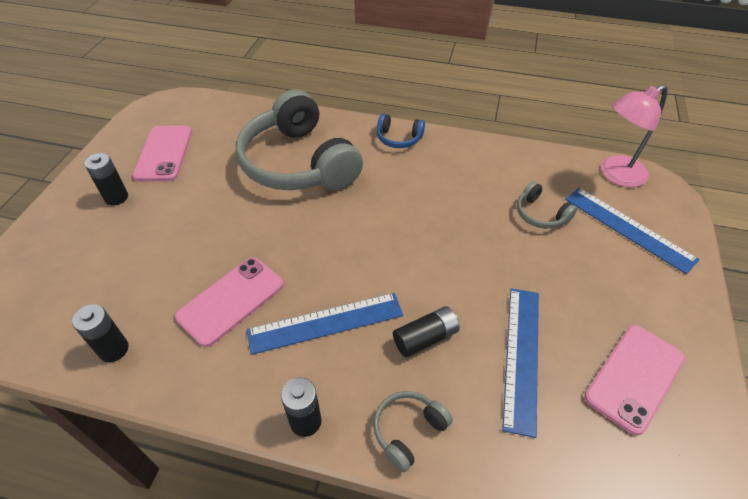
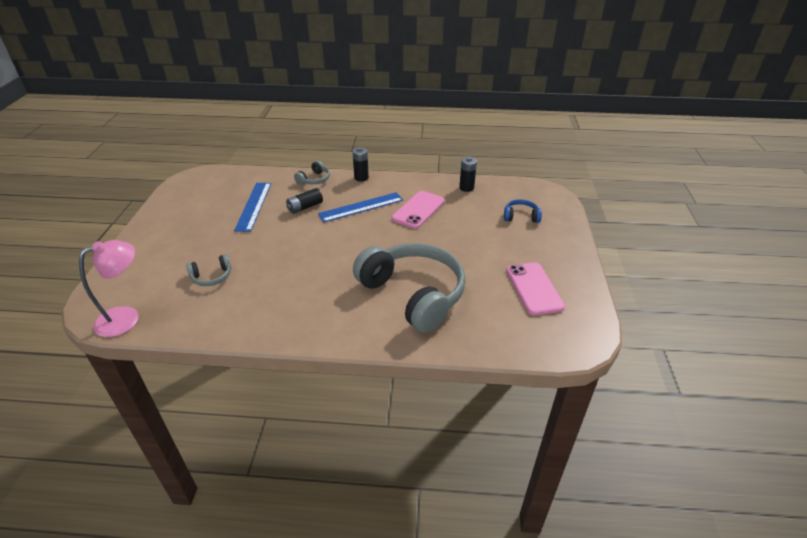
camera: 170 degrees right, 10 degrees down
black battery [84,153,128,206] -> none
blue headphones [377,114,425,148] -> blue headphones moved to [504,199,542,223]
grey headphones [517,181,577,229] -> grey headphones turned 120 degrees clockwise [186,254,231,286]
blue ruler [565,188,699,274] -> none
pink phone [584,325,685,436] -> none

